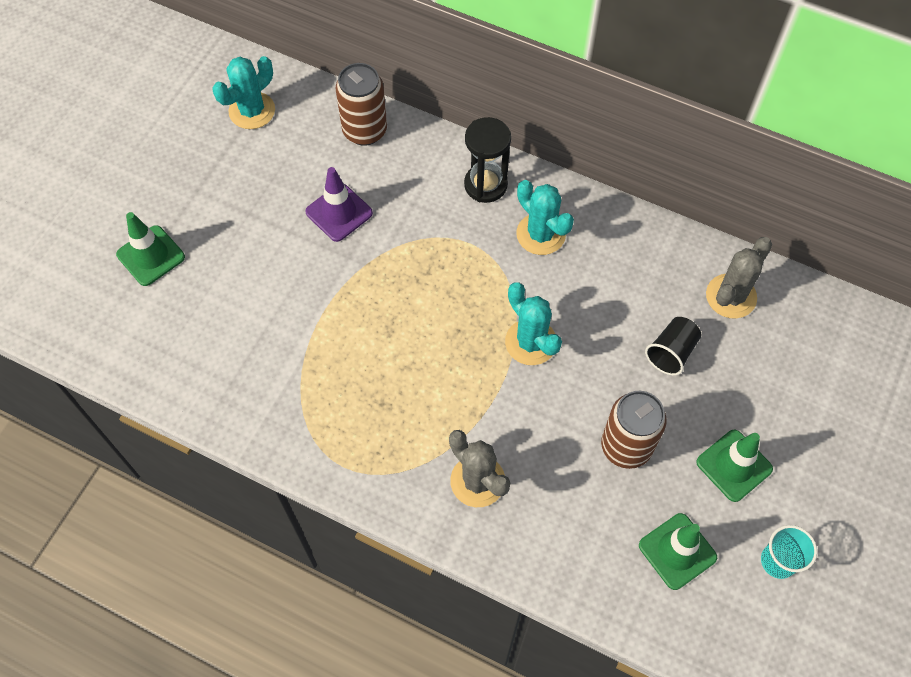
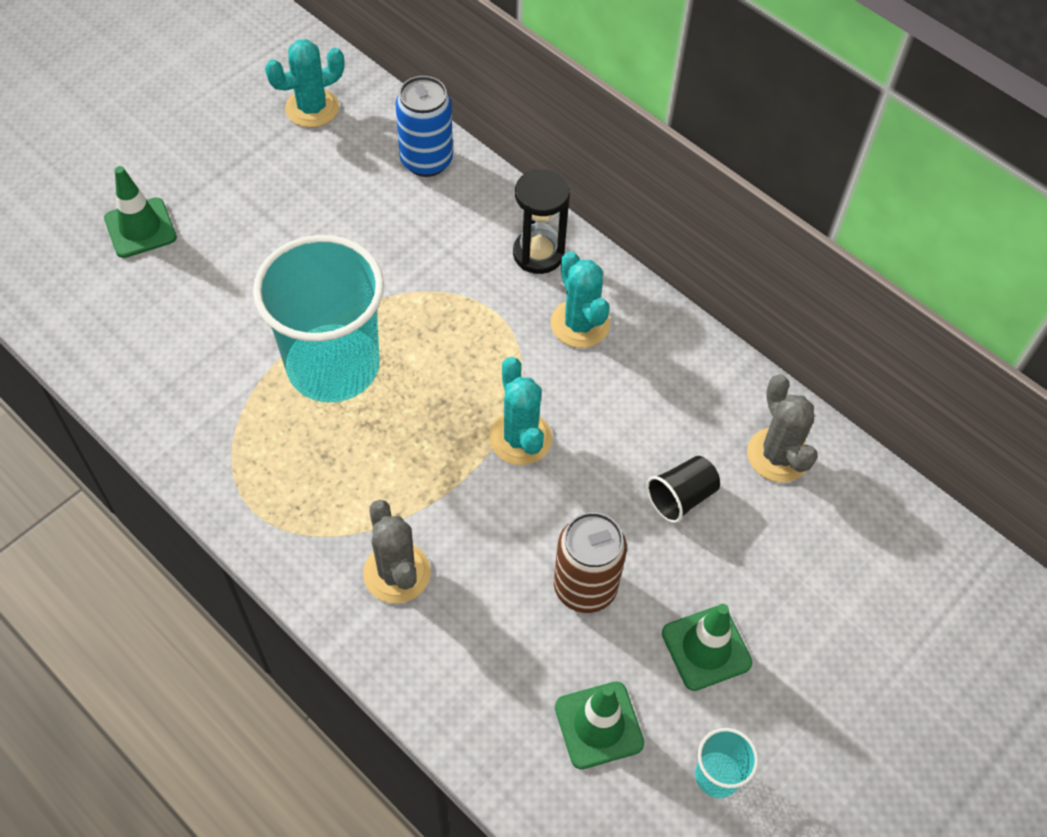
camera: 15 degrees right, 5 degrees down
purple traffic cone [305,167,373,242] -> none
brown can [335,63,387,146] -> blue can [395,76,453,177]
grey cactus [706,237,772,319] -> grey cactus turned 75 degrees counterclockwise [747,374,818,482]
none -> turquoise cup [253,235,384,402]

